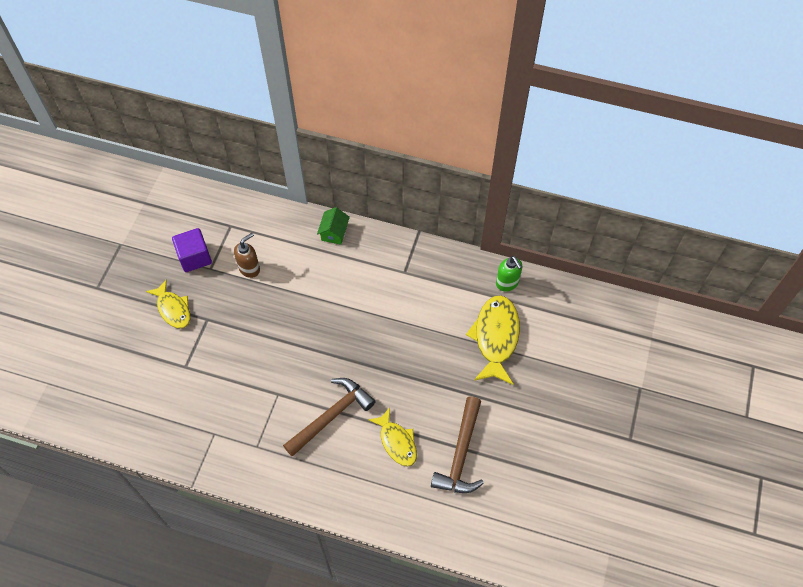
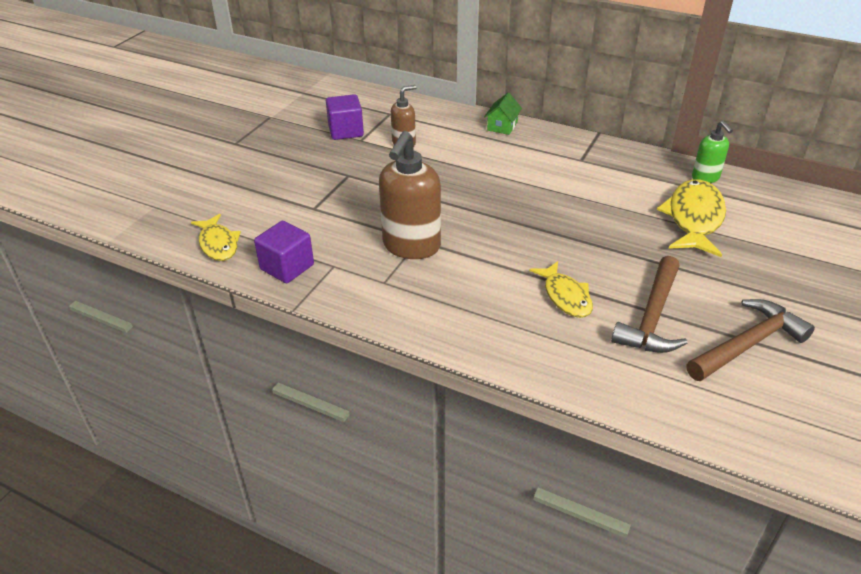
camera: 10 degrees right, 20 degrees down
yellow fish [146,279,190,329] -> yellow fish moved to [191,214,241,261]
brown hammer [283,378,376,457] -> brown hammer moved to [686,299,815,381]
none -> purple cube [254,221,314,283]
none -> brown soap dispenser [379,131,441,259]

